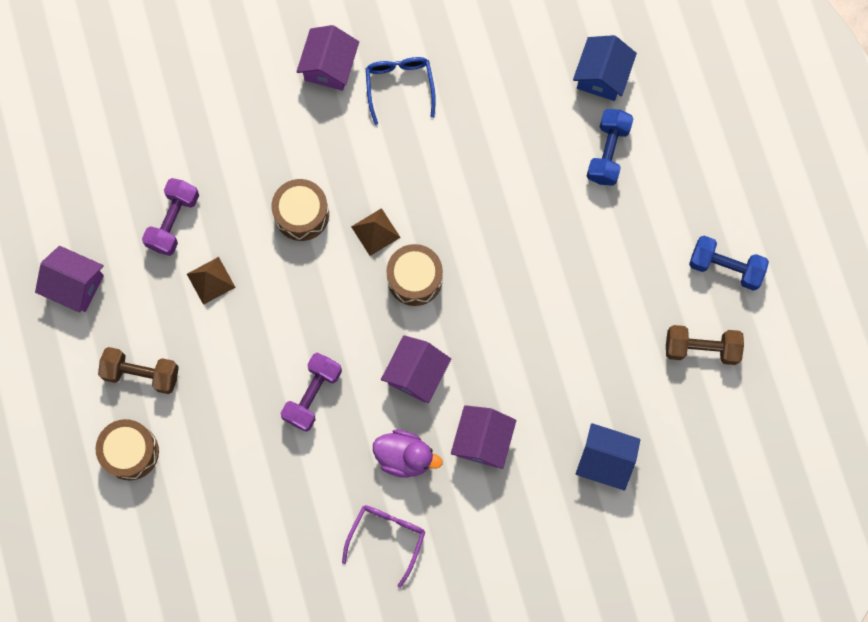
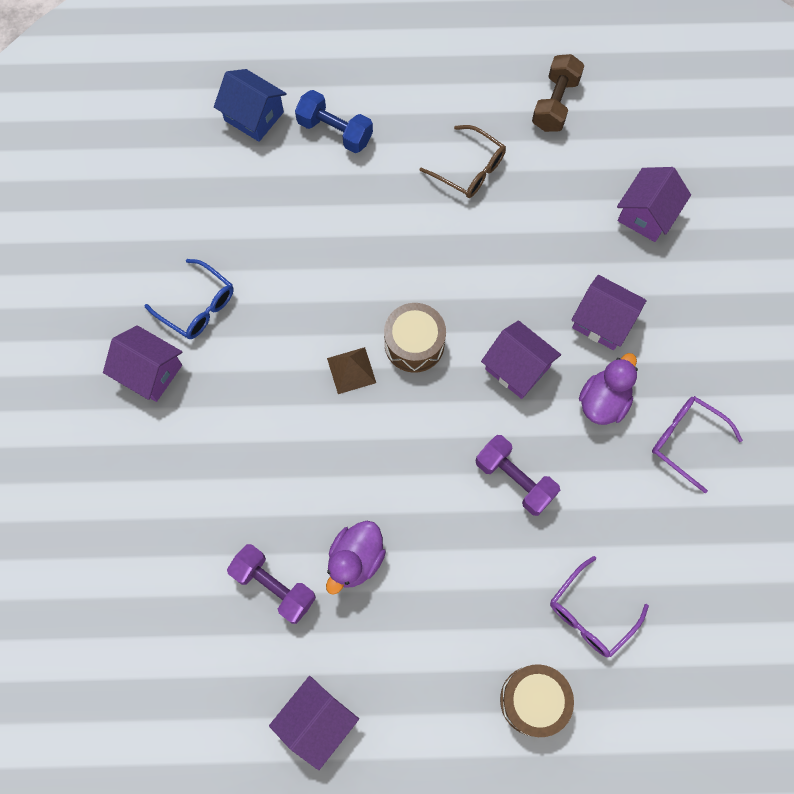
camera: 75 degrees left, 5 degrees down
brown dumbbell [98,347,179,394] -> none
brown pyramid [187,257,236,305] -> purple duck [326,521,386,595]
brown drum [272,179,329,241] -> none
blue glasses [366,57,436,125] -> blue glasses turned 150 degrees counterclockwise [144,259,234,339]
blue house [576,423,640,491] -> purple house [617,167,691,242]
blue dumbbell [689,236,769,291] -> none
none -> brown glasses [420,125,506,198]
none -> purple glasses [550,556,649,657]

